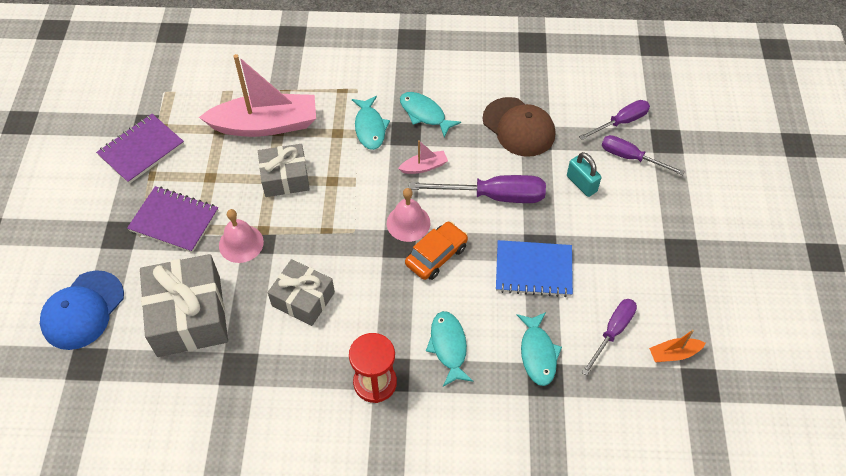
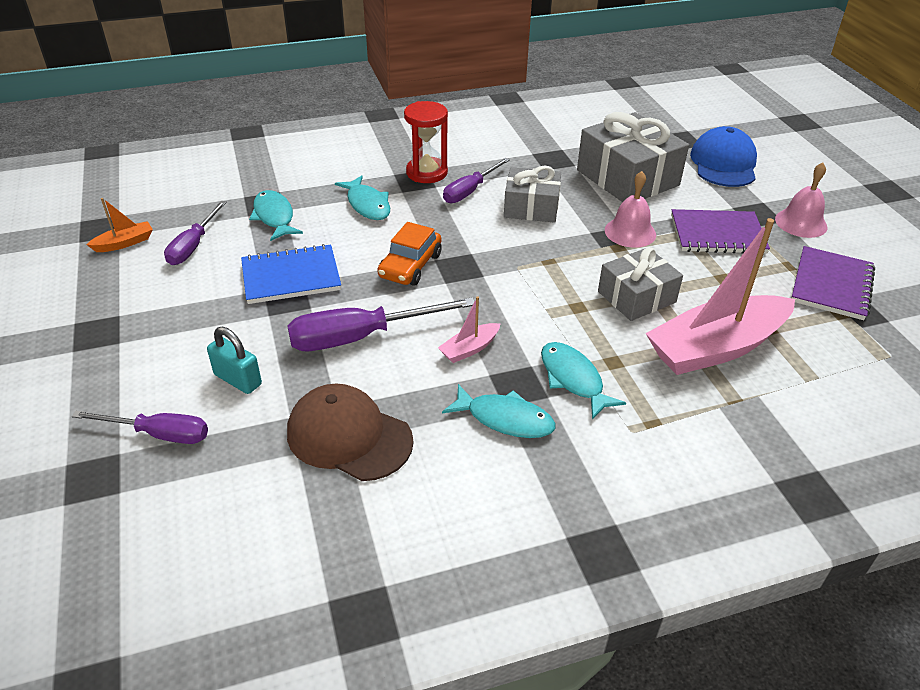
camera: 160 degrees right, 15 degrees down
pink bell [387,188,430,242] -> pink bell moved to [775,162,827,238]
purple screwdriver [579,100,650,140] -> purple screwdriver moved to [443,158,510,203]

